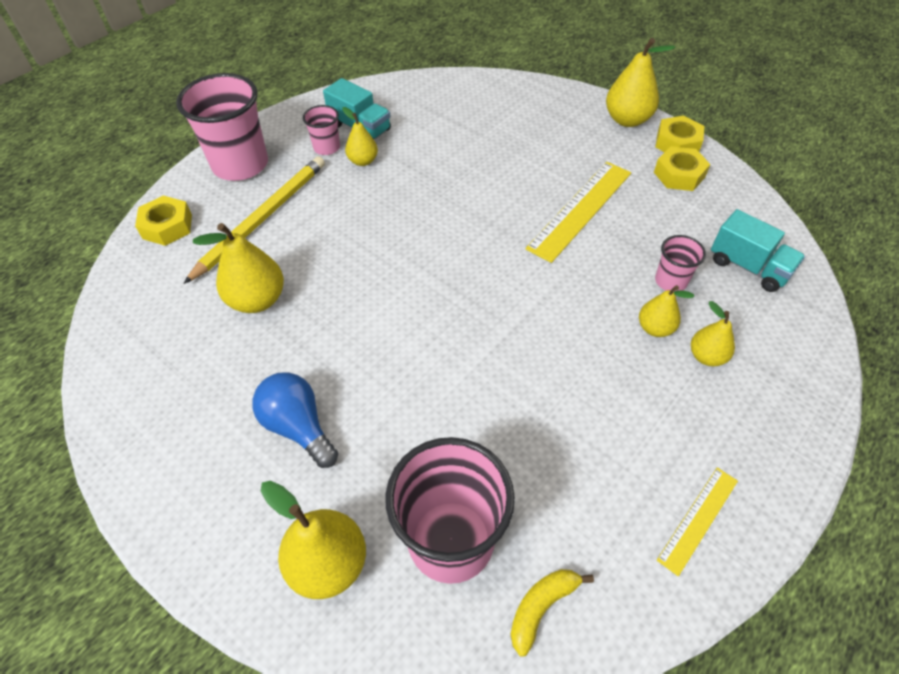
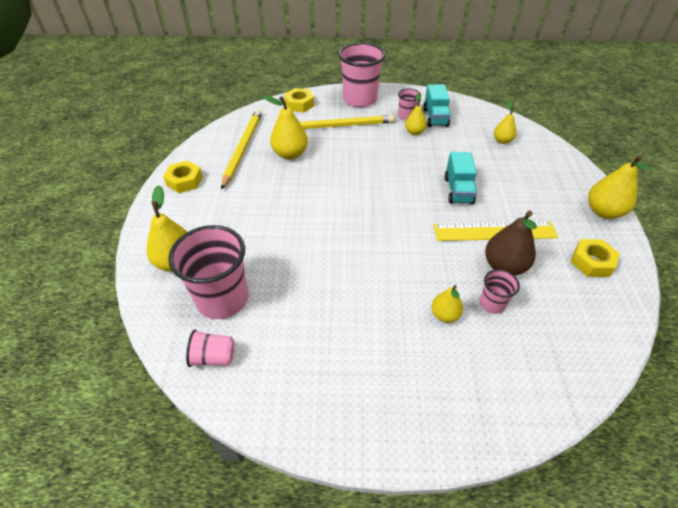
camera: 50 degrees right, 5 degrees down
blue light bulb [252,372,338,468] -> none
yellow banana [510,569,594,657] -> pink cup [186,330,234,367]
yellow nut [655,115,704,152] -> yellow nut moved to [163,161,203,193]
yellow ruler [657,467,738,576] -> none
yellow pear [691,301,735,366] -> yellow pear moved to [494,101,516,144]
turquoise truck [711,209,805,292] -> turquoise truck moved to [444,152,477,204]
none -> yellow pencil [221,109,262,190]
none -> brown pear [485,211,537,276]

